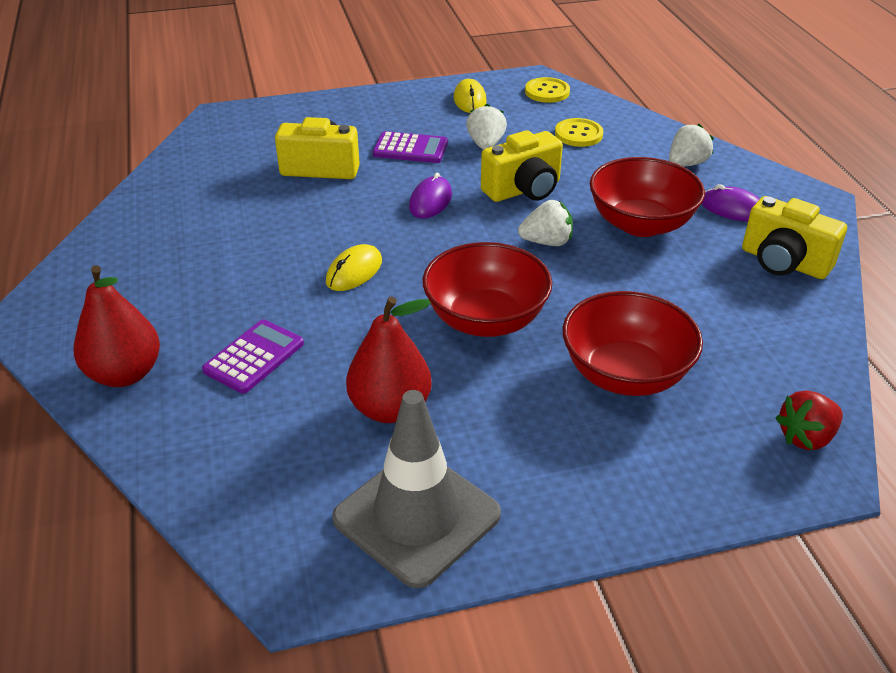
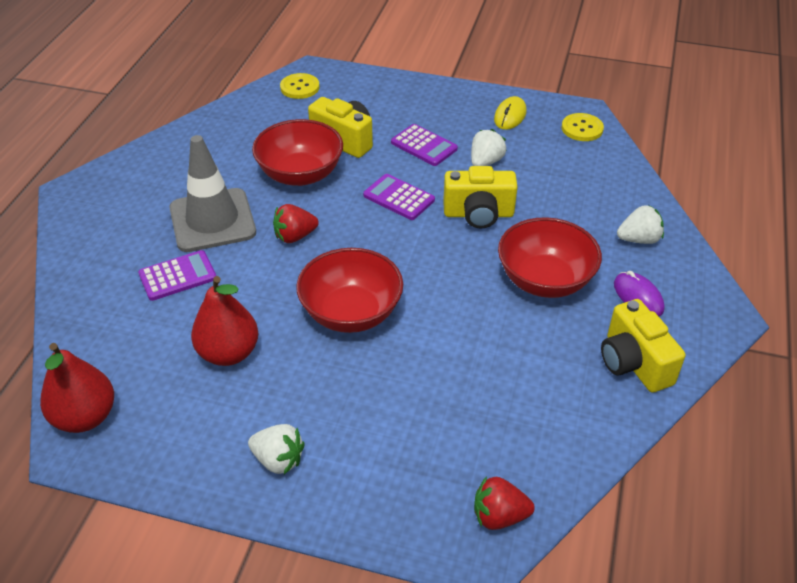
camera: 30 degrees right, 5 degrees up
red pear [73,265,160,387] -> red pear moved to [40,343,114,433]
yellow mouse [326,244,382,291] -> red strawberry [273,204,319,243]
grey traffic cone [332,390,501,588] -> grey traffic cone moved to [169,135,256,252]
purple mouse [409,172,452,219] -> purple calculator [363,174,435,220]
white strawberry [518,200,573,246] -> white strawberry moved to [248,424,305,474]
yellow button [555,118,603,147] -> yellow button moved to [280,73,320,99]
red bowl [563,291,703,396] -> red bowl moved to [252,119,343,186]

